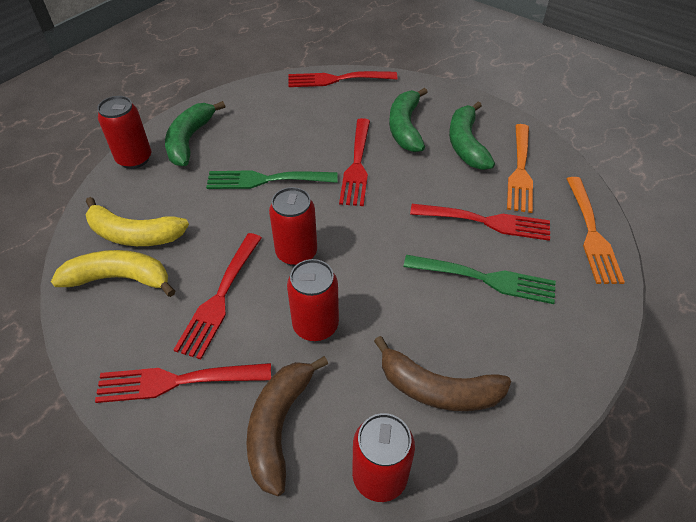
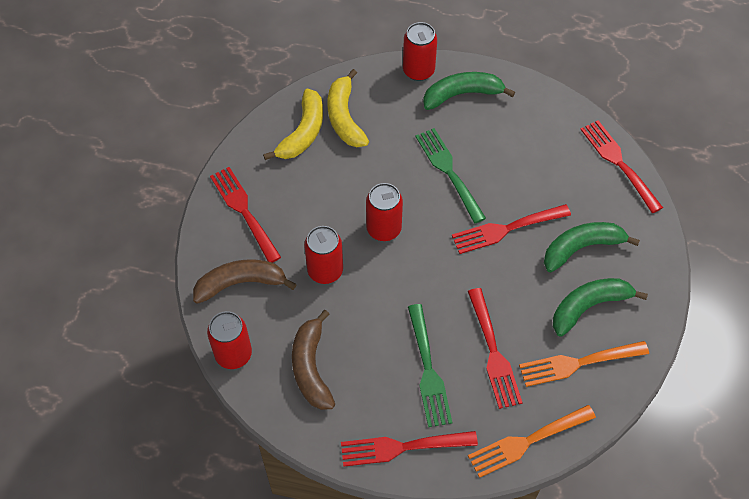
camera: 65 degrees right, 10 degrees up
yellow banana [51,250,175,297] -> yellow banana turned 45 degrees clockwise [263,89,323,160]
red fork [173,233,262,359] -> red fork moved to [341,431,478,467]

